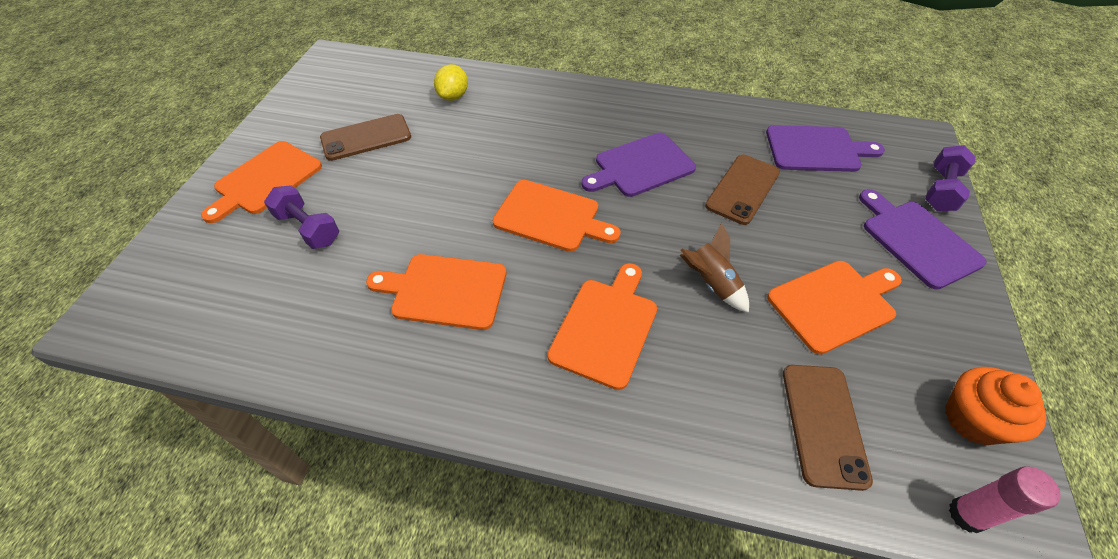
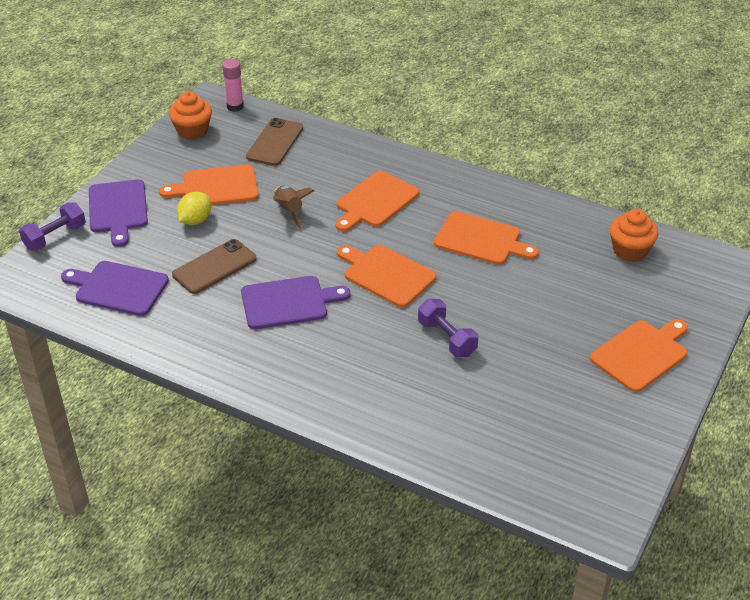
camera: 165 degrees left, 10 degrees down
purple dumbbell [264,185,339,249] -> purple dumbbell moved to [418,299,478,357]
brown phone [320,114,411,161] -> none
yellow lemon [434,64,468,101] -> yellow lemon moved to [177,192,211,225]
none -> orange cupcake [610,209,658,262]

